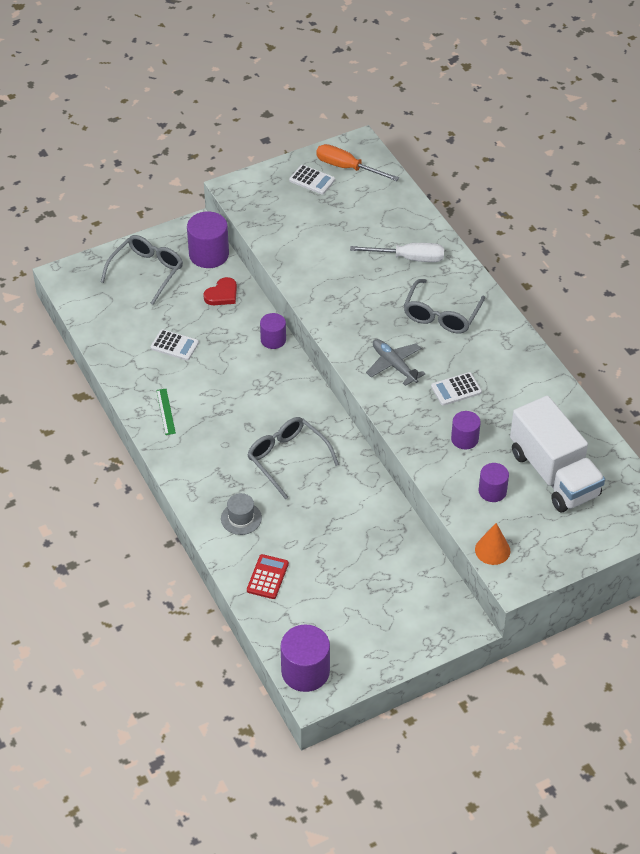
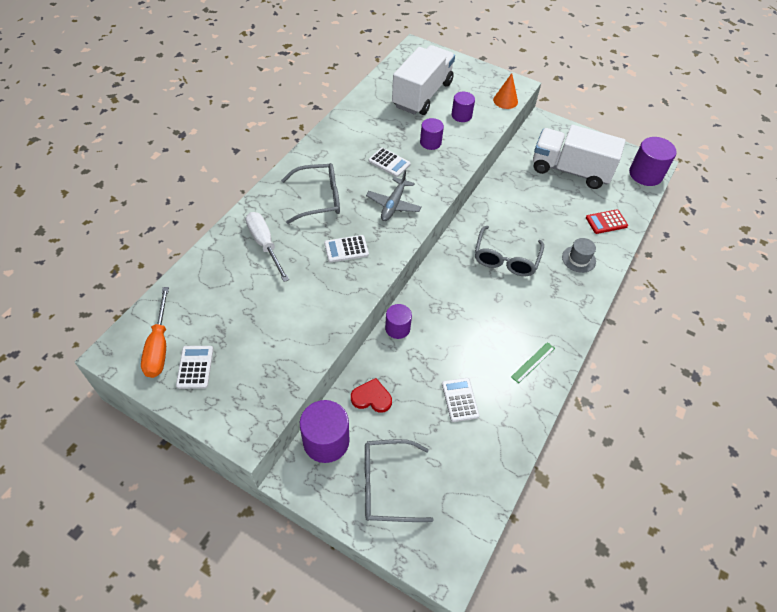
camera: 125 degrees left, 5 degrees up
none -> white calculator [324,235,369,262]
none -> white truck [533,125,626,189]

